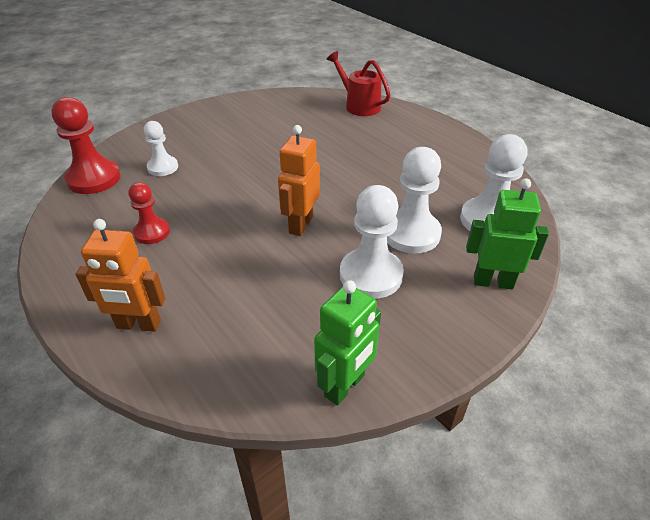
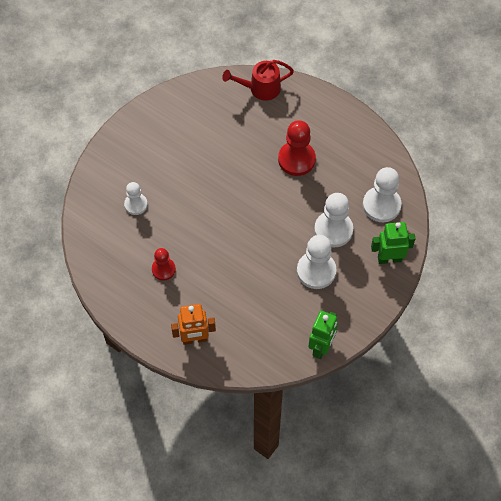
camera: 15 degrees left, 20 degrees up
red pawn [51,97,121,194] -> red pawn moved to [278,120,316,176]
orange robot [278,125,320,236] -> none
red watering can [327,51,391,116] -> red watering can turned 45 degrees counterclockwise [222,60,294,101]

